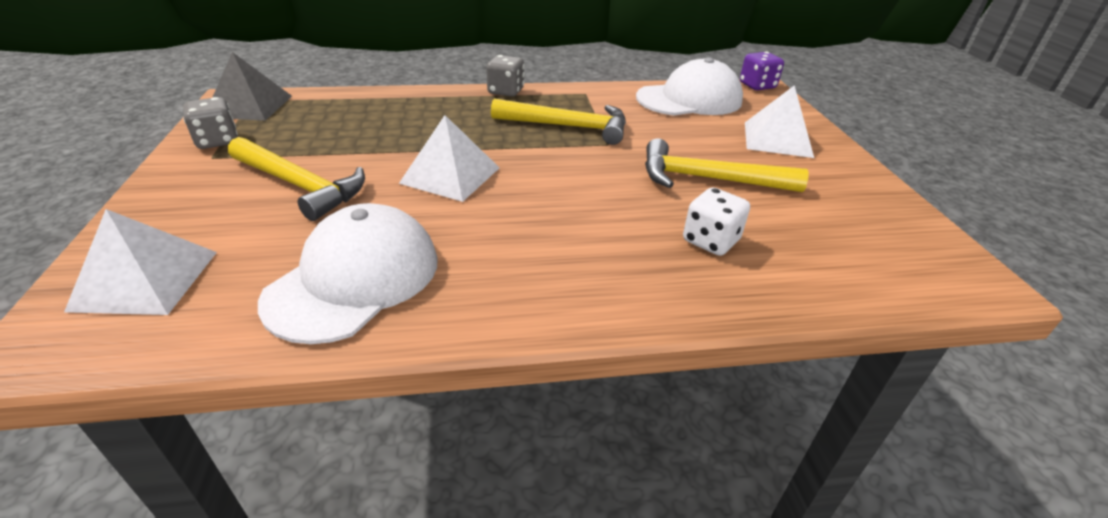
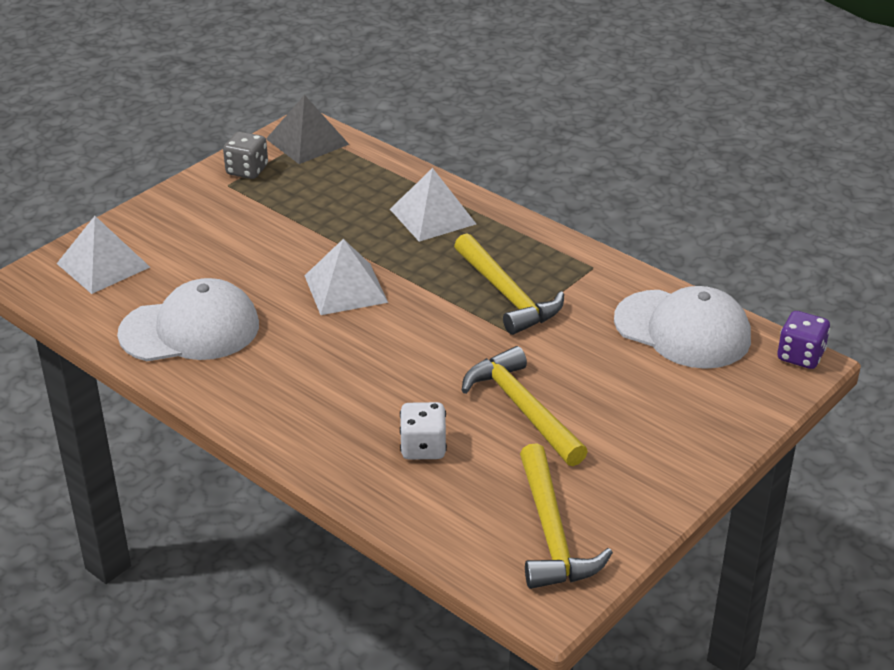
camera: 50 degrees right, 0 degrees up
yellow hammer [228,137,365,221] -> yellow hammer moved to [520,443,613,589]
grey dice [486,55,524,97] -> none
white pyramid [745,85,814,158] -> white pyramid moved to [390,168,476,242]

